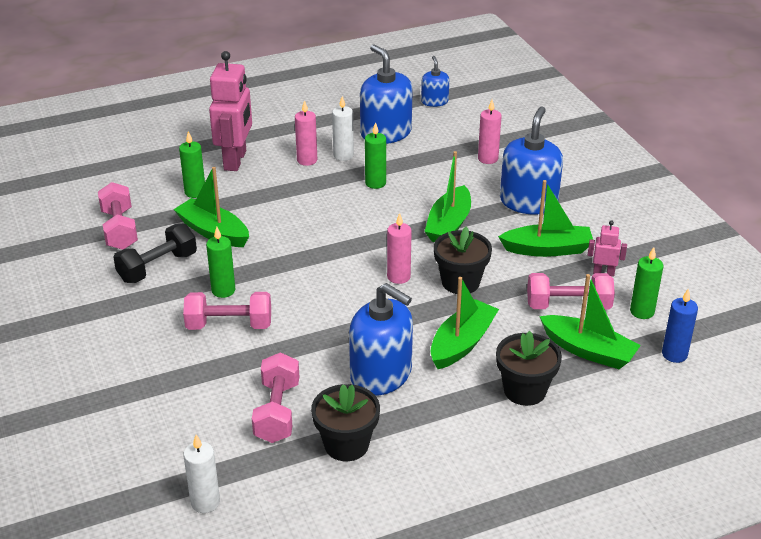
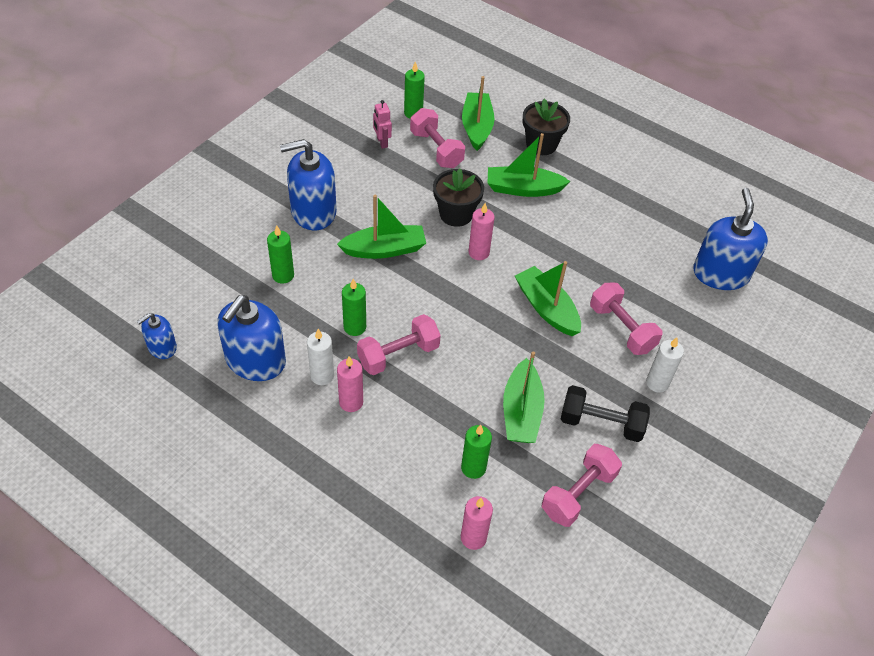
camera: 125 degrees left, 15 degrees up
white candle [183,434,220,513] -> white candle moved to [646,337,684,393]
green candle [206,226,235,298] -> green candle moved to [267,225,294,284]
pink robot [209,51,252,171] -> none
pink dumbbell [252,352,299,443] -> pink dumbbell moved to [357,314,441,375]
black flower pot [311,384,380,461] -> none
blue soap dispenser [349,283,413,396] -> blue soap dispenser moved to [693,188,768,290]
pink candle [478,100,502,164] -> pink candle moved to [461,496,493,550]
green boat [498,180,593,257] -> green boat moved to [515,261,581,336]
blue candle [662,288,698,363] -> none

